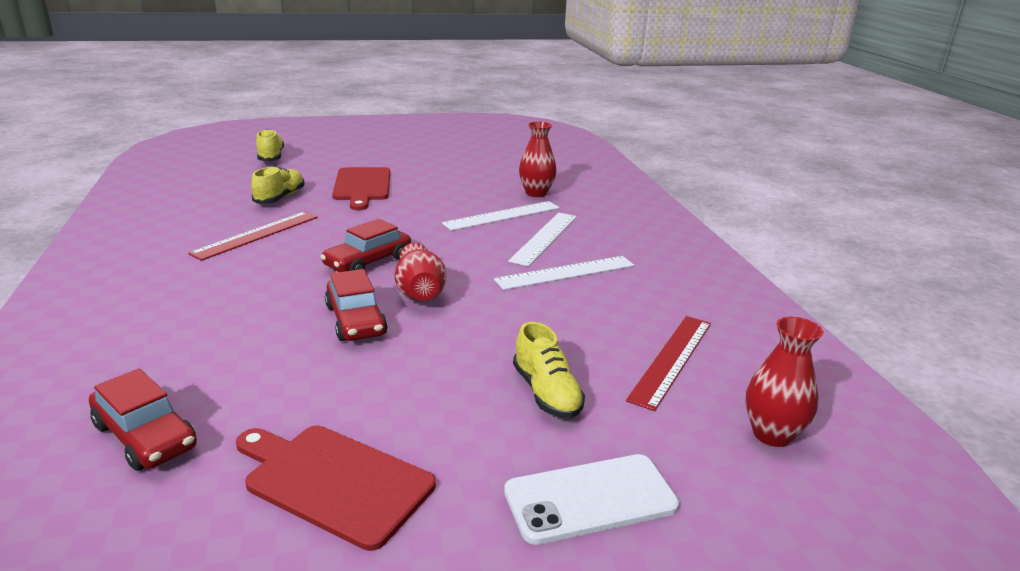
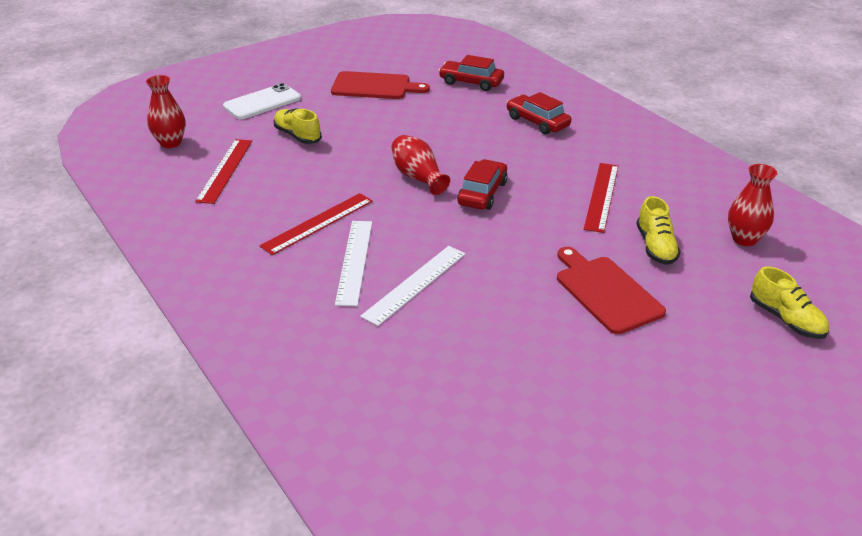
camera: 160 degrees right, 10 degrees up
red car [325,269,388,341] -> red car moved to [506,92,571,135]
white ruler [494,256,634,290] -> red ruler [259,193,373,255]
red vase [519,121,557,197] -> red vase moved to [728,164,777,246]

